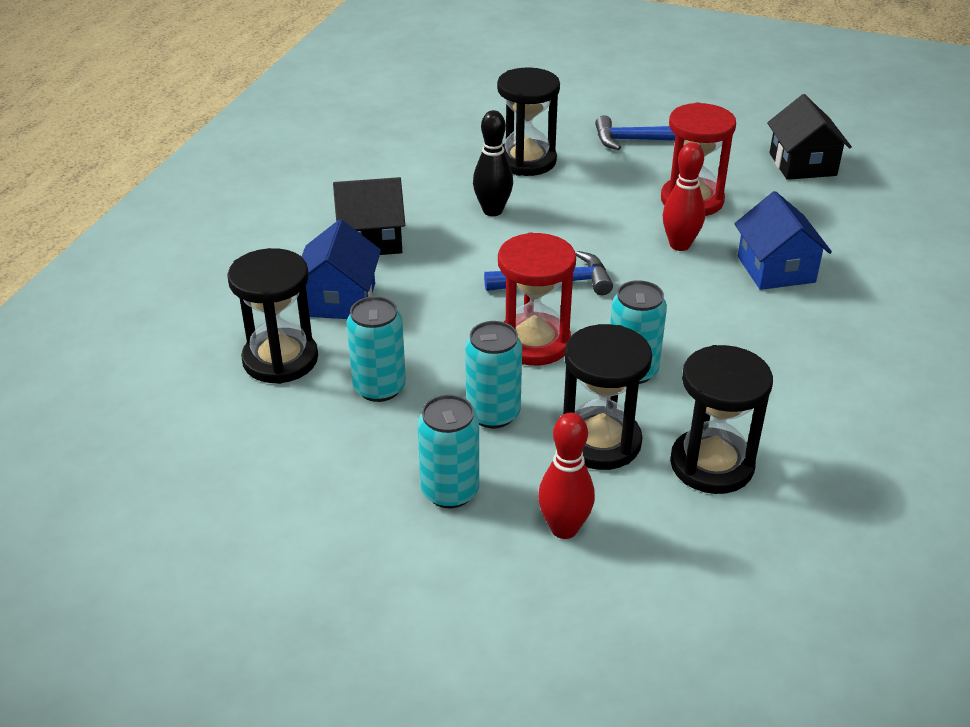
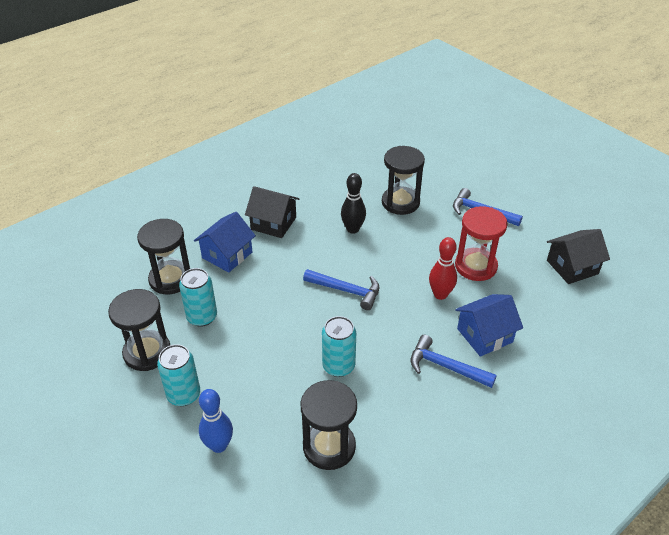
camera: 30 degrees right, 5 degrees up
turquoise can [465,321,522,428] -> none
red hourglass [498,233,576,366] -> none
red bowling pin [538,413,595,539] -> blue bowling pin [199,389,233,453]
black hourglass [563,324,652,470] -> black hourglass moved to [108,289,170,371]
blue house [734,191,832,290] -> blue house turned 45 degrees clockwise [455,294,523,356]
black house [767,94,852,180] -> black house turned 45 degrees clockwise [547,229,610,284]
none -> blue hammer [411,335,497,388]

